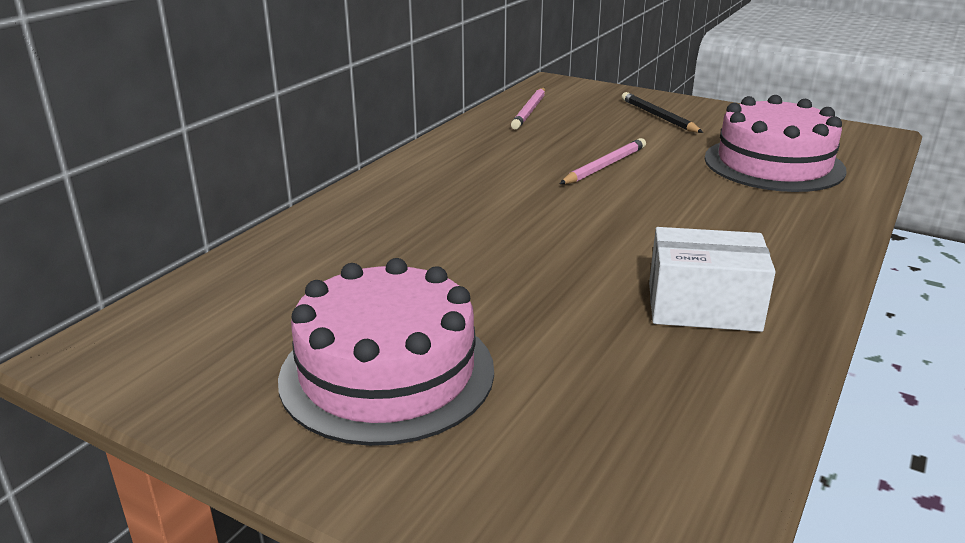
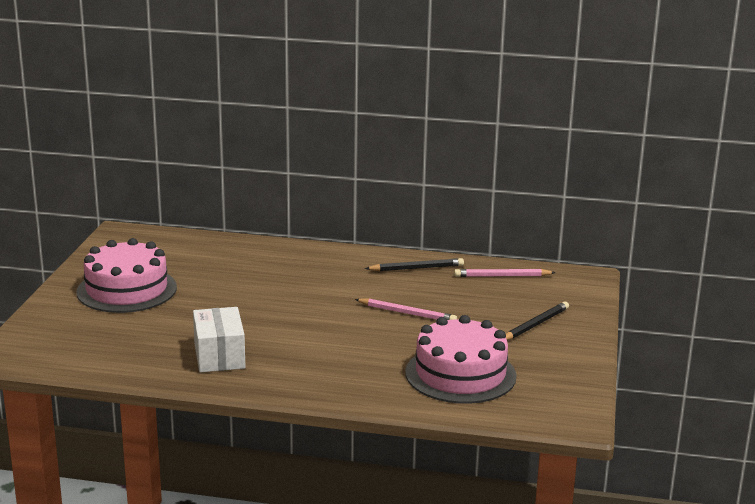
camera: 70 degrees right, 5 degrees down
none -> black pencil [365,258,464,271]

